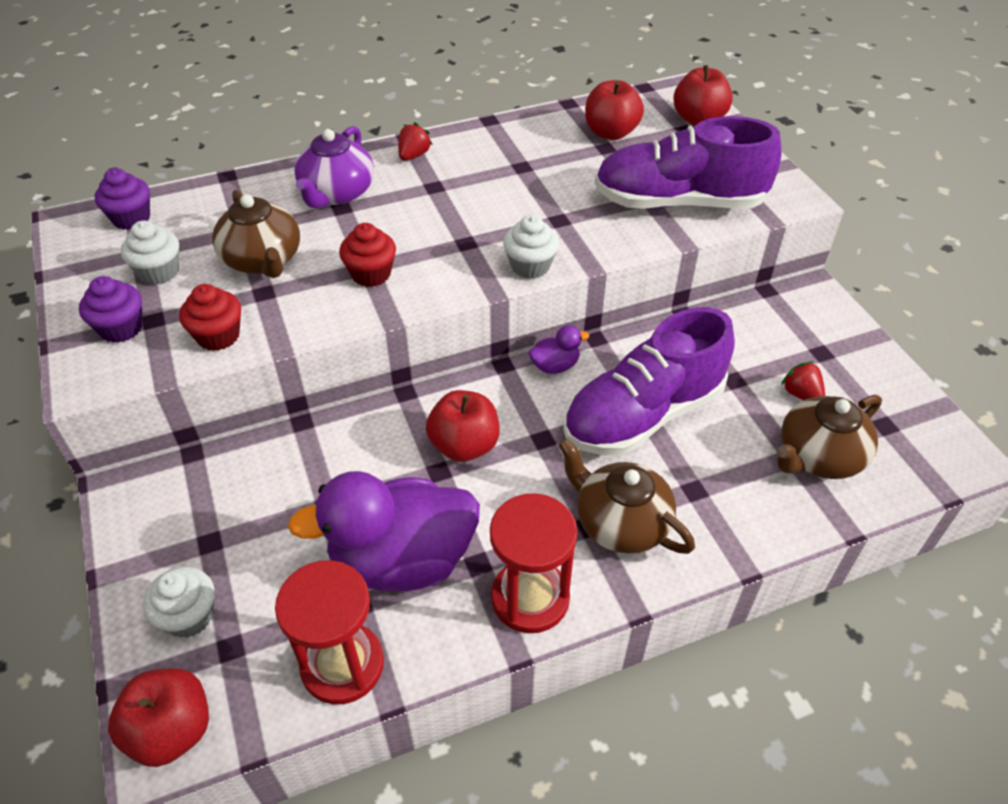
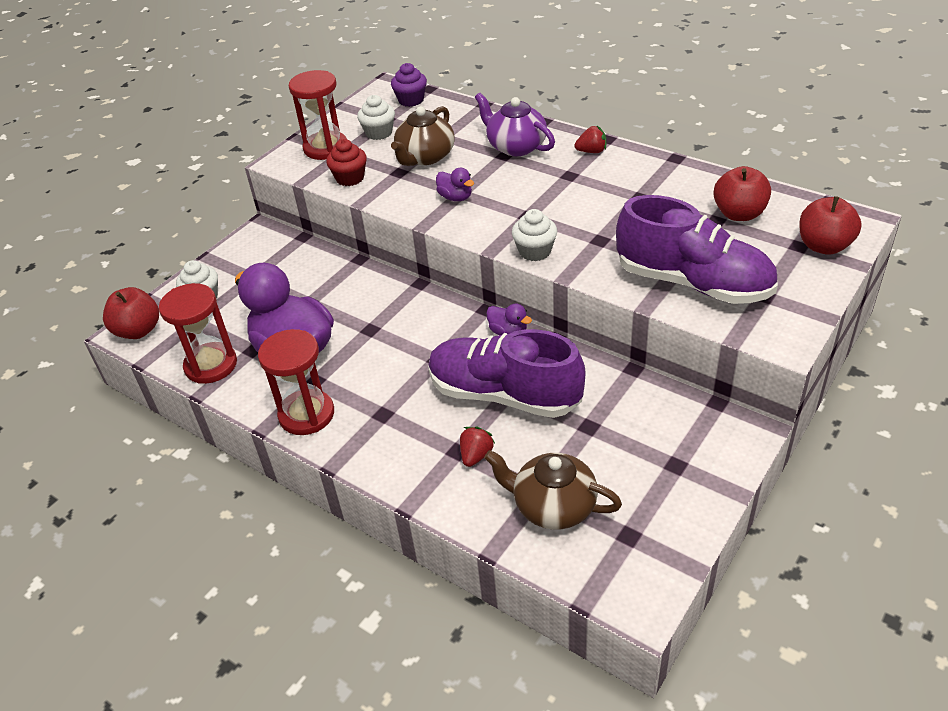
camera: 60 degrees right, 5 degrees down
purple cupcake [79,276,142,343] -> red hourglass [289,70,347,160]
purple teapot [294,126,374,209] -> purple teapot turned 60 degrees clockwise [475,93,555,156]
red cupcake [339,223,396,287] -> purple duck [436,168,474,201]
red apple [426,390,500,462] -> none
brown teapot [558,438,695,554] -> none
purple shoe [595,116,782,209] -> purple shoe turned 150 degrees clockwise [616,195,778,304]
red strawberry [781,361,825,400] -> red strawberry moved to [460,427,495,467]

